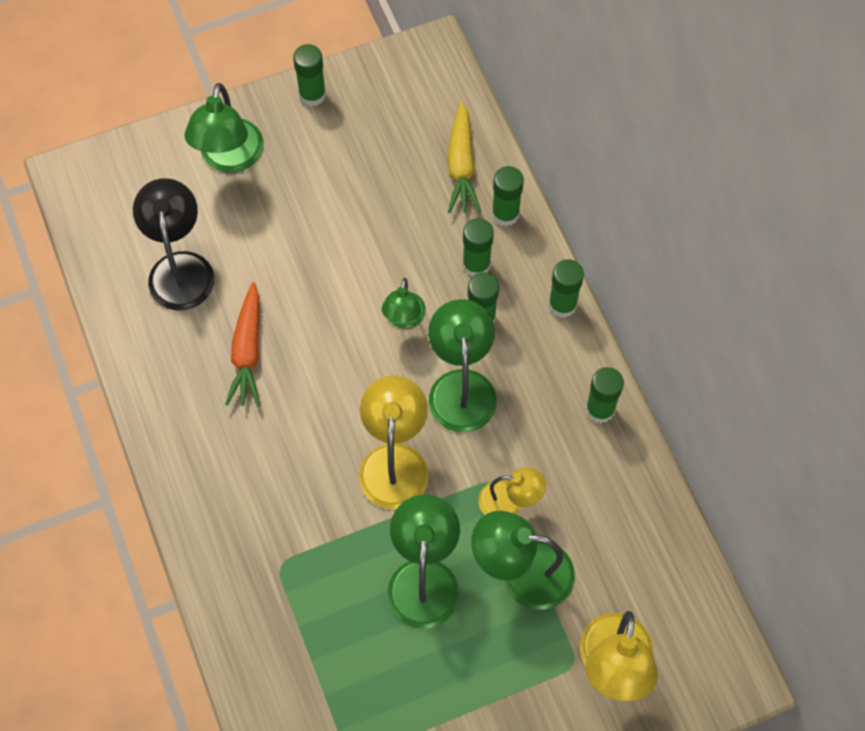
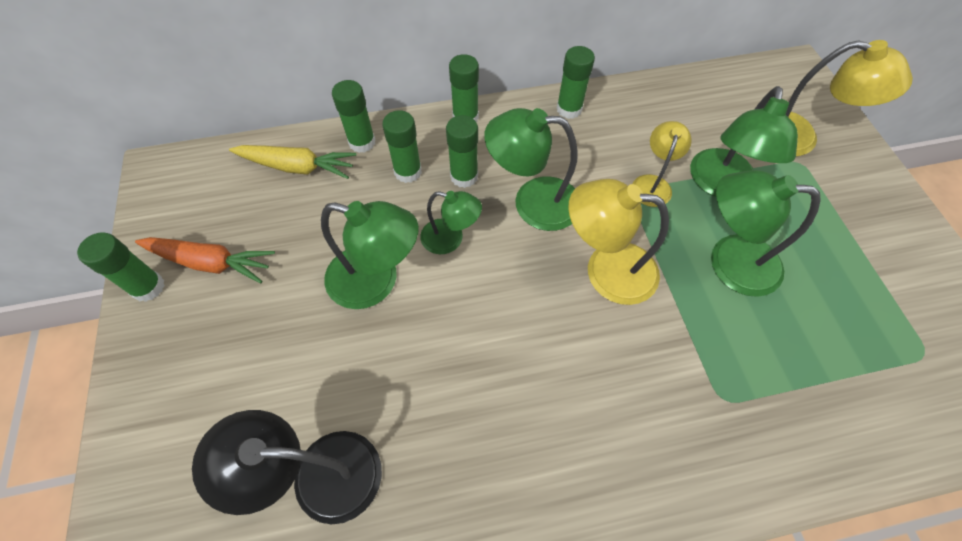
camera: 80 degrees left, 5 degrees down
green lamp [185,83,264,173] -> green lamp moved to [321,201,419,309]
orange carrot [225,282,260,406] -> orange carrot moved to [135,237,275,283]

